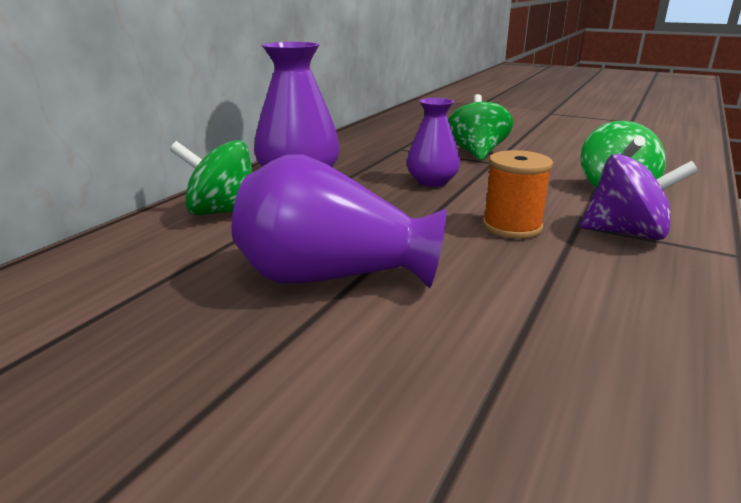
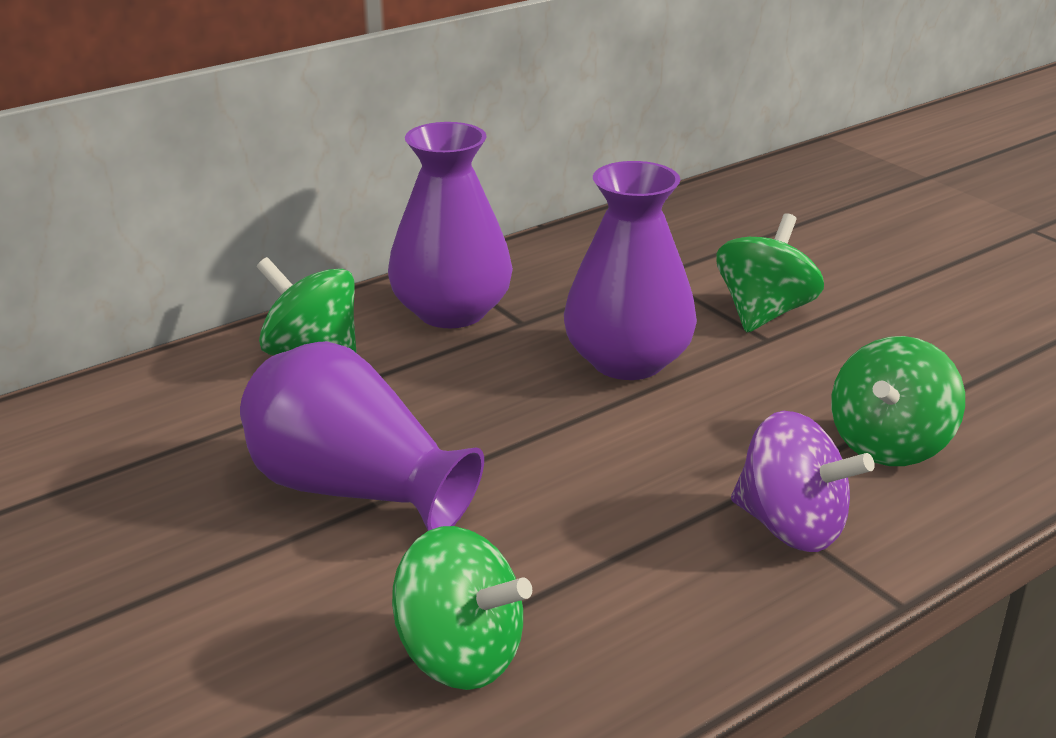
camera: 25 degrees right, 5 degrees up
purple vase [407,98,460,187] -> purple vase [564,161,697,380], size x1.61
orange spool [483,150,553,239] -> none
none -> green spinning top [392,526,532,690]

